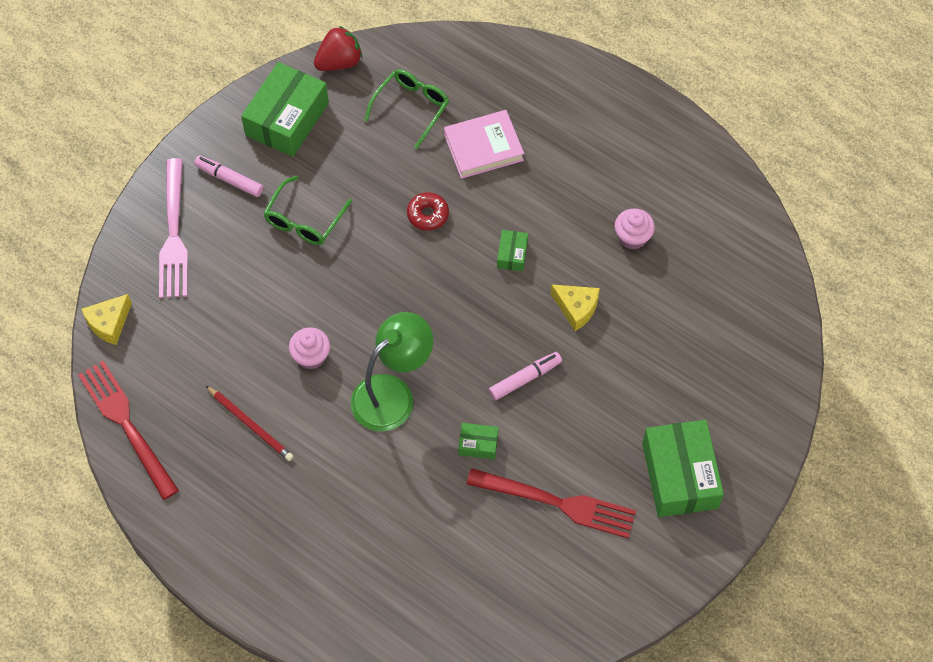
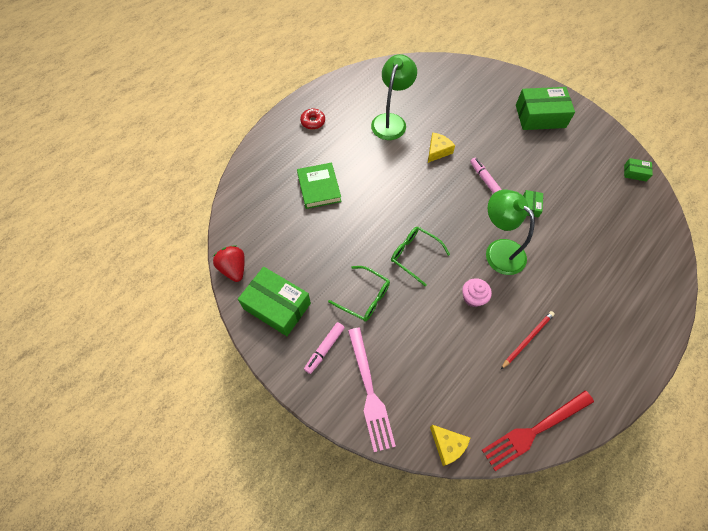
camera: 85 degrees left, 0 degrees up
pink fork [159,158,188,298] -> pink fork turned 75 degrees clockwise [348,327,396,452]
green glasses [364,69,449,149] -> green glasses moved to [391,227,450,286]
red donut [407,192,449,231] -> red donut moved to [300,109,325,130]
pink book [444,110,524,179] -> green book [297,162,342,209]
red fork [467,468,636,538] -> none
green box [497,230,528,271] -> green box moved to [624,158,653,182]
pink cupcake [615,208,655,249] -> green lamp [371,54,417,140]

